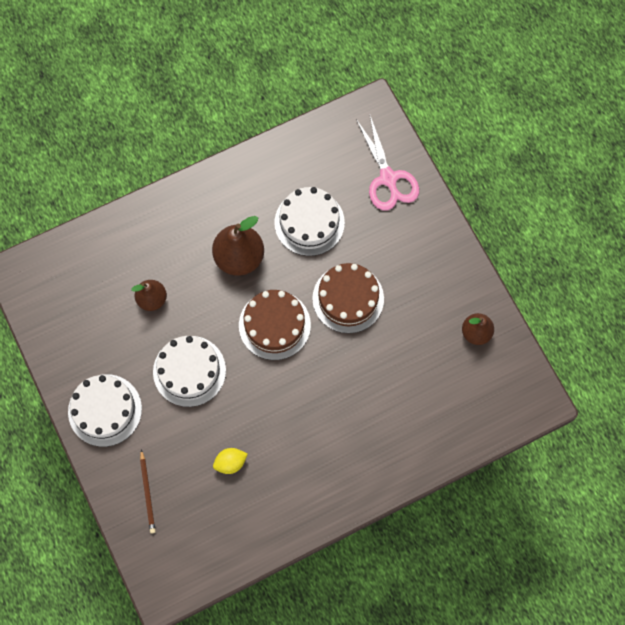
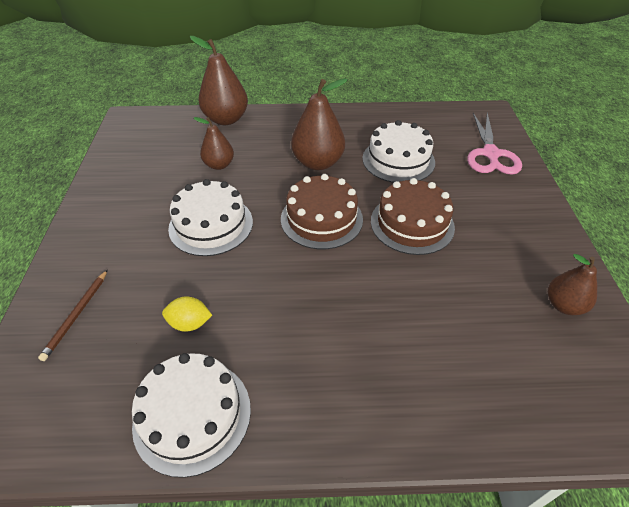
camera: 25 degrees right, 25 degrees down
white cake [68,374,142,447] -> white cake moved to [132,353,251,478]
none -> brown pear [190,36,248,125]

